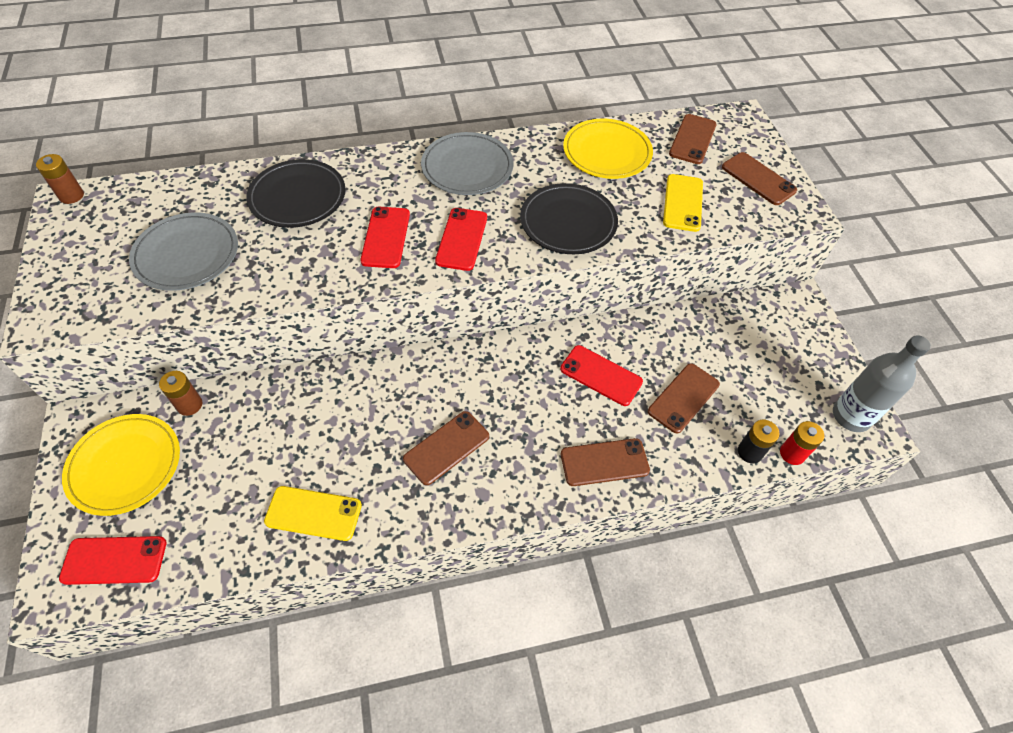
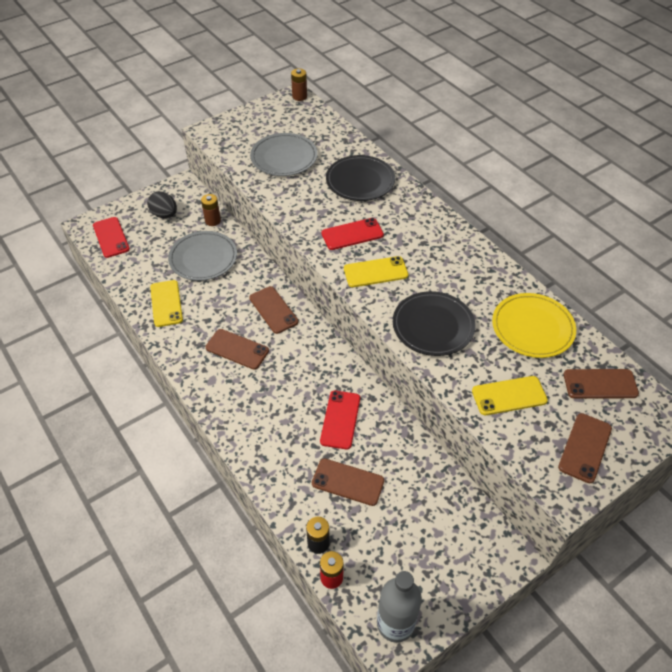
camera: 70 degrees right, 5 degrees down
yellow plate [62,414,180,516] -> black egg [147,191,177,218]
grey plate [421,132,514,195] -> grey plate moved to [168,231,237,281]
red phone [435,208,487,271] -> yellow phone [344,256,408,287]
brown phone [561,438,650,486] -> brown phone moved to [249,286,298,334]

